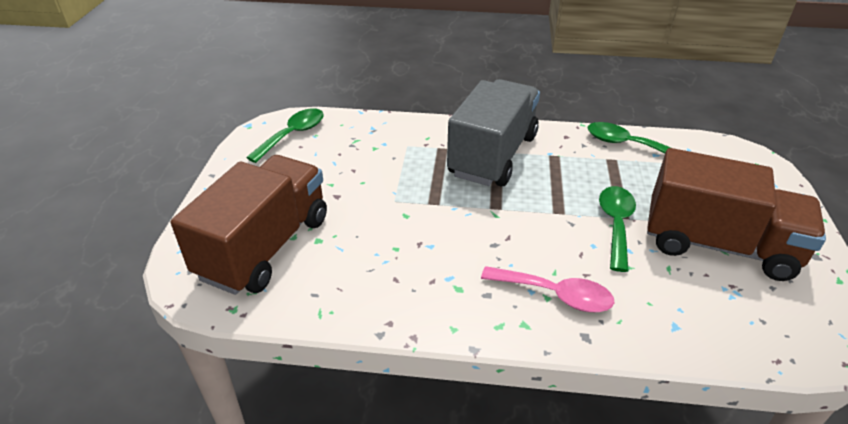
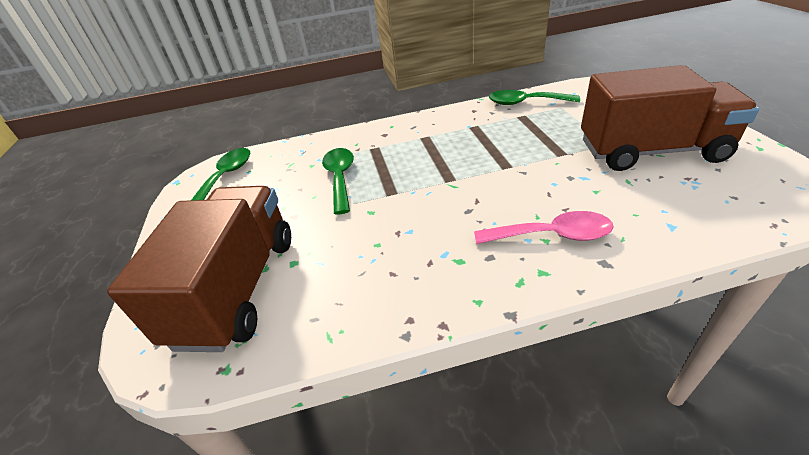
camera: 15 degrees left, 0 degrees up
grey truck [447,79,540,187] -> none
green spoon [599,186,636,272] -> green spoon moved to [322,148,354,214]

